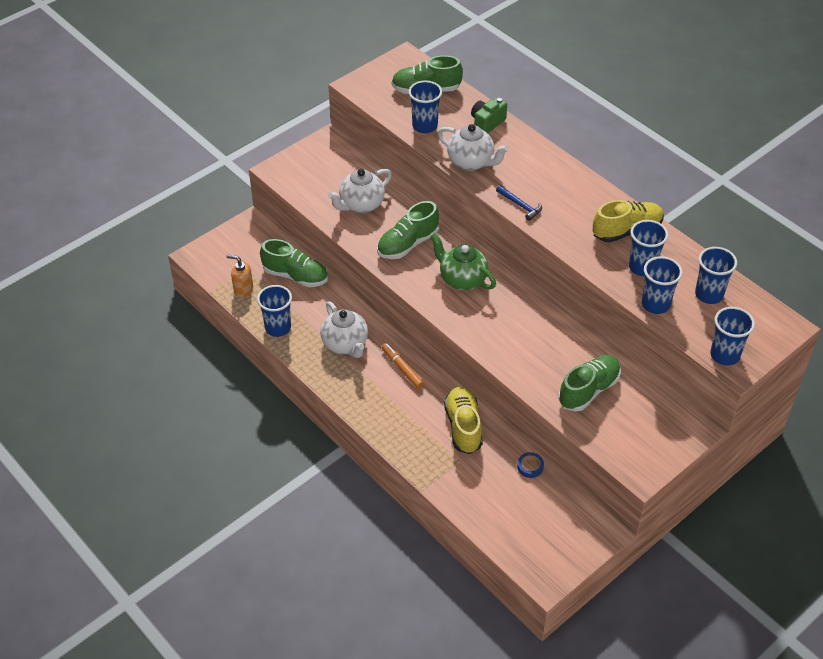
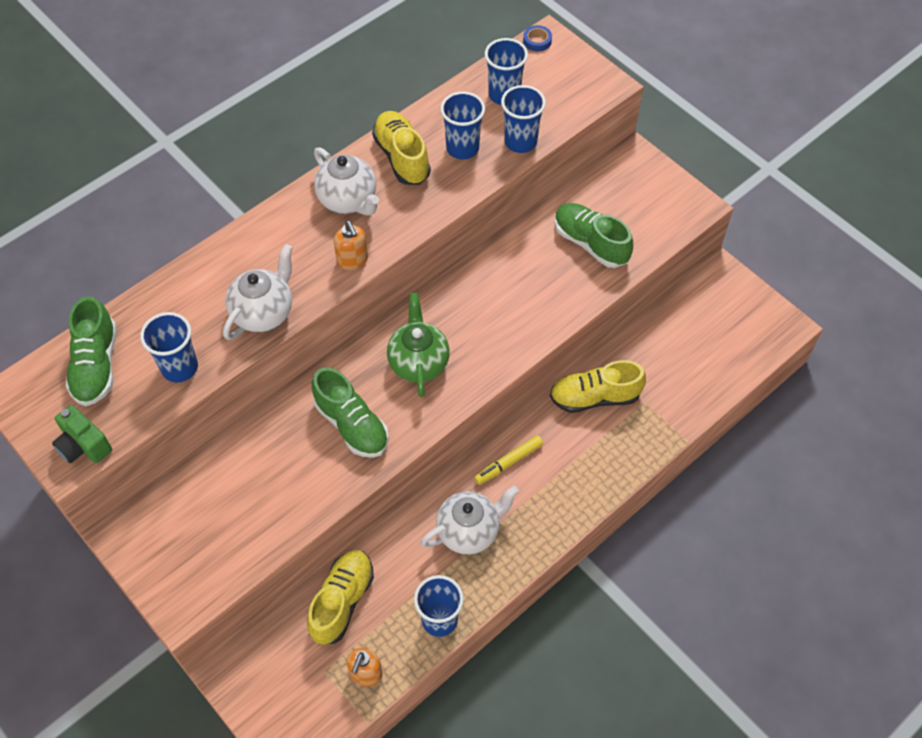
camera: 90 degrees left, 10 degrees up
green shoe [260,239,328,287] -> yellow shoe [307,550,374,645]
white teapot [328,169,392,213] -> white teapot moved to [314,147,379,215]
orange marker [382,343,424,389] -> yellow marker [474,435,543,485]
green teapot [430,233,496,290] -> green teapot turned 135 degrees clockwise [387,293,450,397]
green camera [471,97,507,133] -> green camera moved to [52,405,112,463]
blue hammer [496,185,542,221] -> orange soap dispenser [334,221,368,270]
blue tape [517,452,544,478] -> blue tape moved to [523,25,552,52]
blue cup [710,307,755,366] -> none

